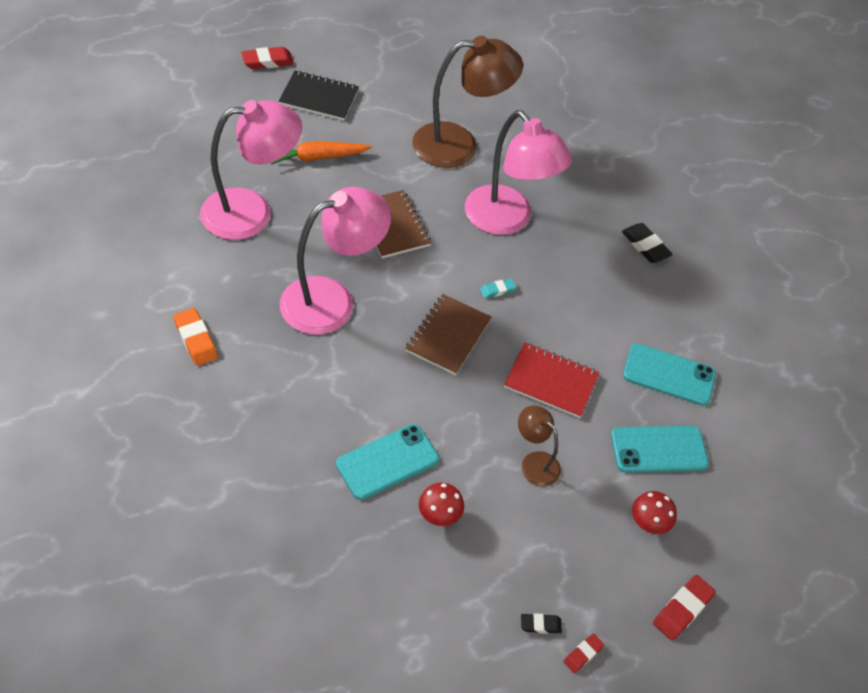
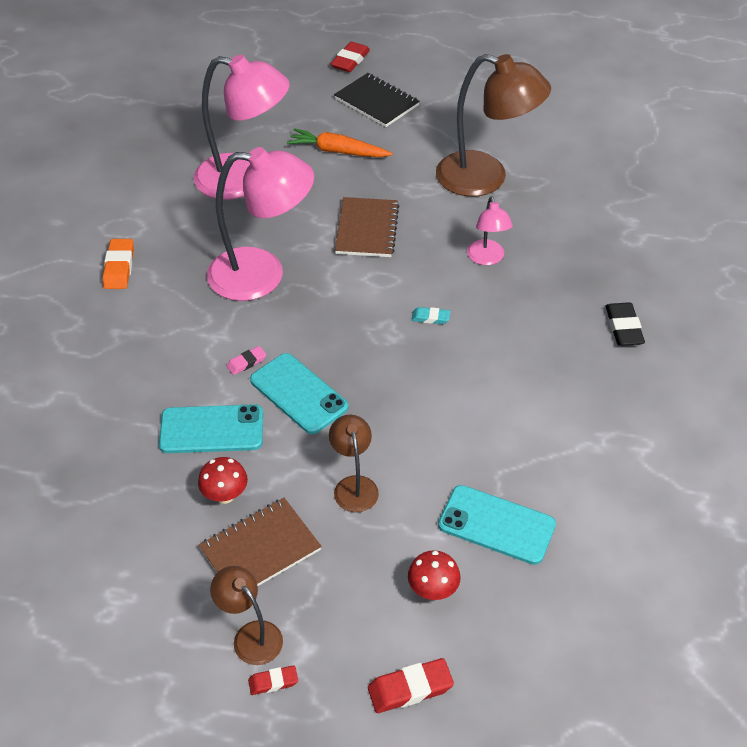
camera: 35 degrees right, 5 degrees down
red eraser [241,47,294,69] -> red eraser turned 75 degrees counterclockwise [331,42,370,72]
brown notebook [406,294,492,375] -> brown notebook moved to [199,498,322,586]
pink lamp [465,110,572,235] -> pink lamp [467,196,513,265], size x0.50
red notebook [504,342,599,418] -> none
black eraser [521,614,562,634] -> brown lamp [210,566,283,665]
turquoise phone [623,343,716,406] -> turquoise phone moved to [250,353,349,434]
none -> pink eraser [227,346,266,375]

